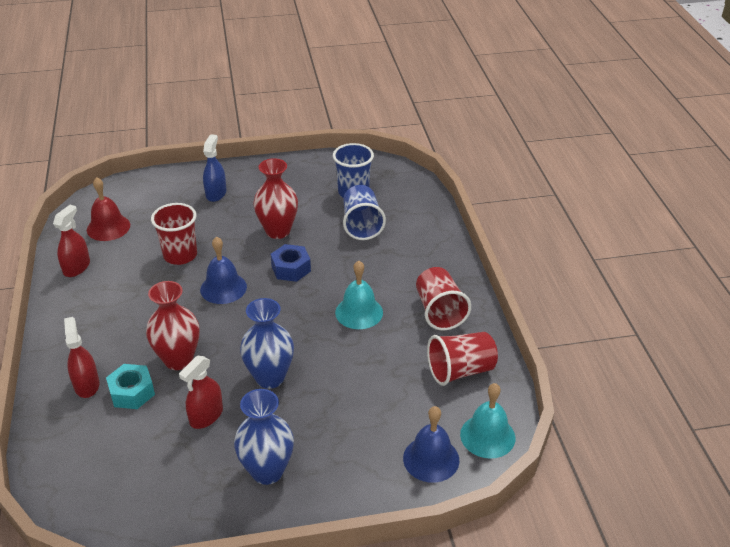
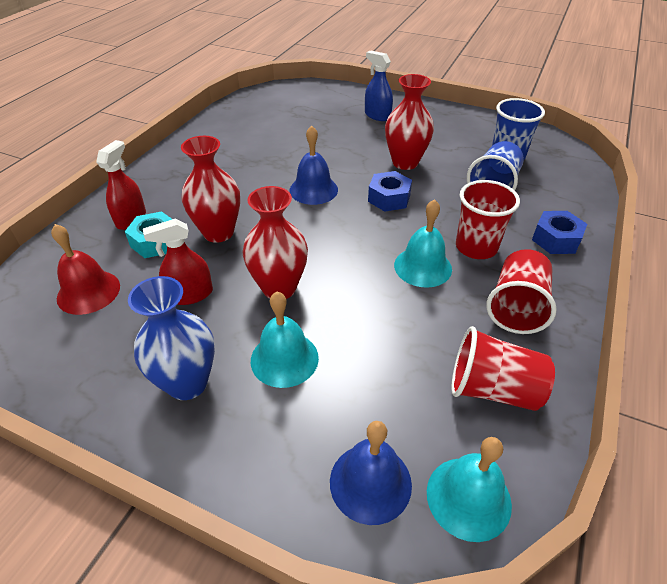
camera: 35 degrees right, 5 degrees up
red spray bottle [53,205,90,277] -> none
red bell [87,177,130,241] -> red bell moved to [51,224,120,315]
red cup [151,203,197,265] -> red cup moved to [456,180,520,259]
blue spray bottle [203,134,226,202] -> blue spray bottle turned 90 degrees counterclockwise [365,50,393,121]
blue vase [240,298,294,389] -> red vase [243,186,308,299]
none -> turquoise bell [251,292,319,388]
none -> blue nut [532,211,587,254]

